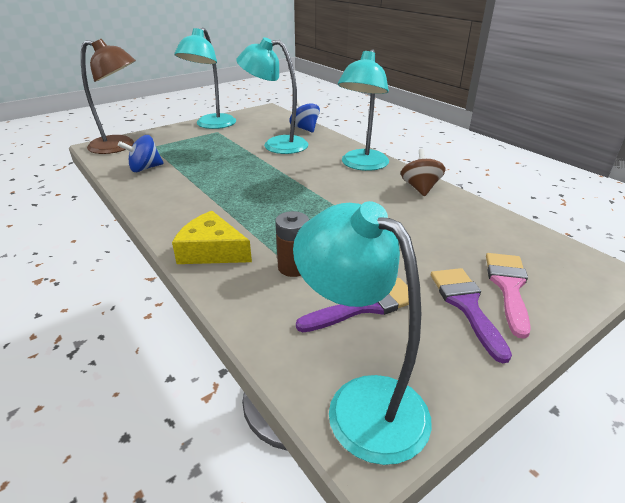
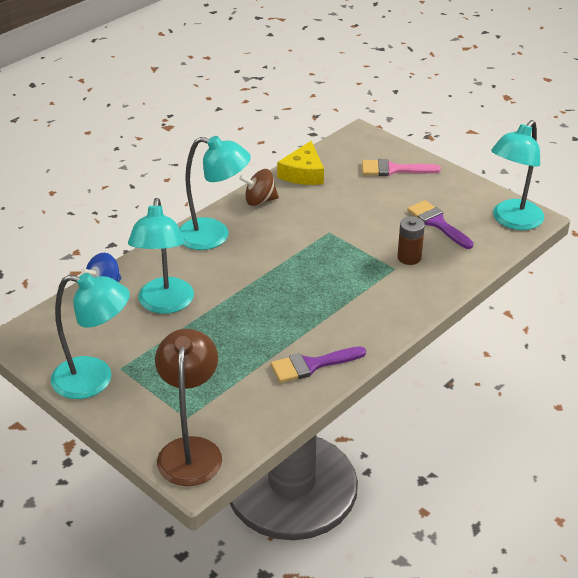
camera: 100 degrees left, 5 degrees up
blue spinning top [118,135,164,172] -> none
yellow cheese [172,211,252,264] -> yellow cheese moved to [277,141,324,185]
purple brush [431,268,512,363] -> purple brush moved to [271,346,366,383]

